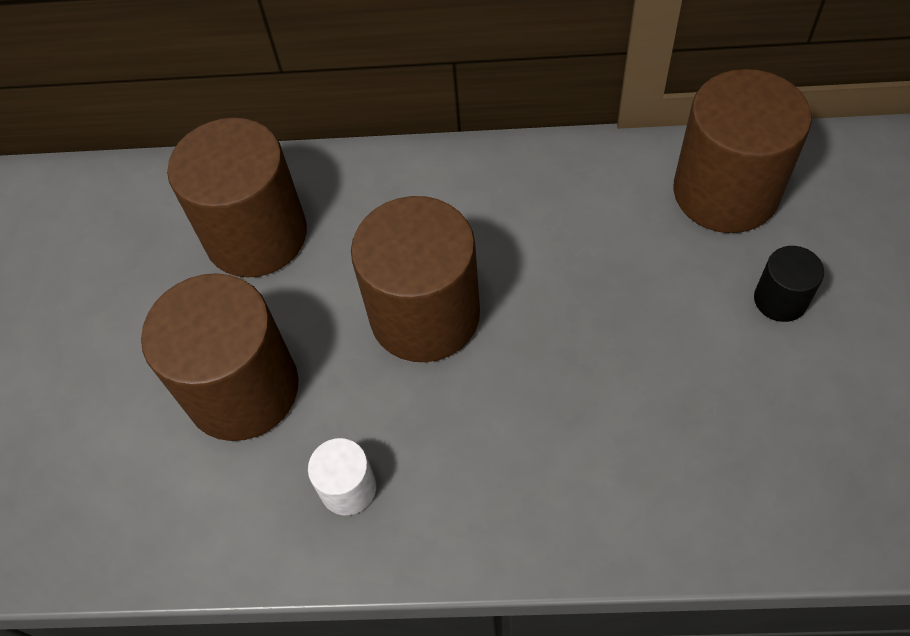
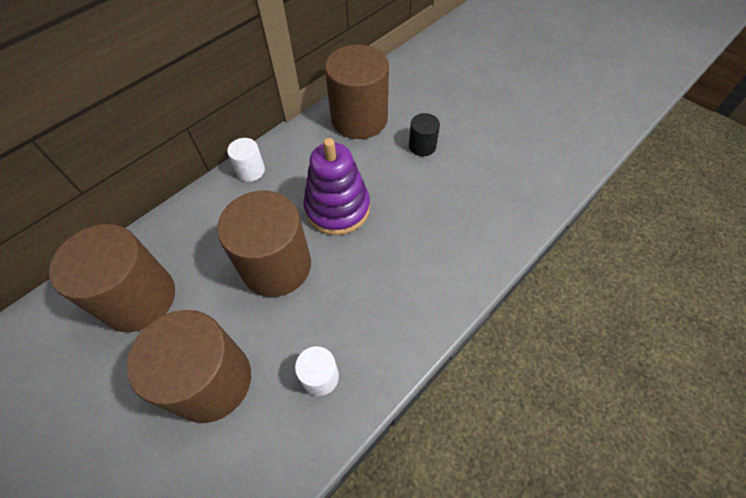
camera: 50 degrees left, 0 degrees up
none -> white cylinder [227,138,265,182]
none -> purple stacking toy [303,138,370,235]

